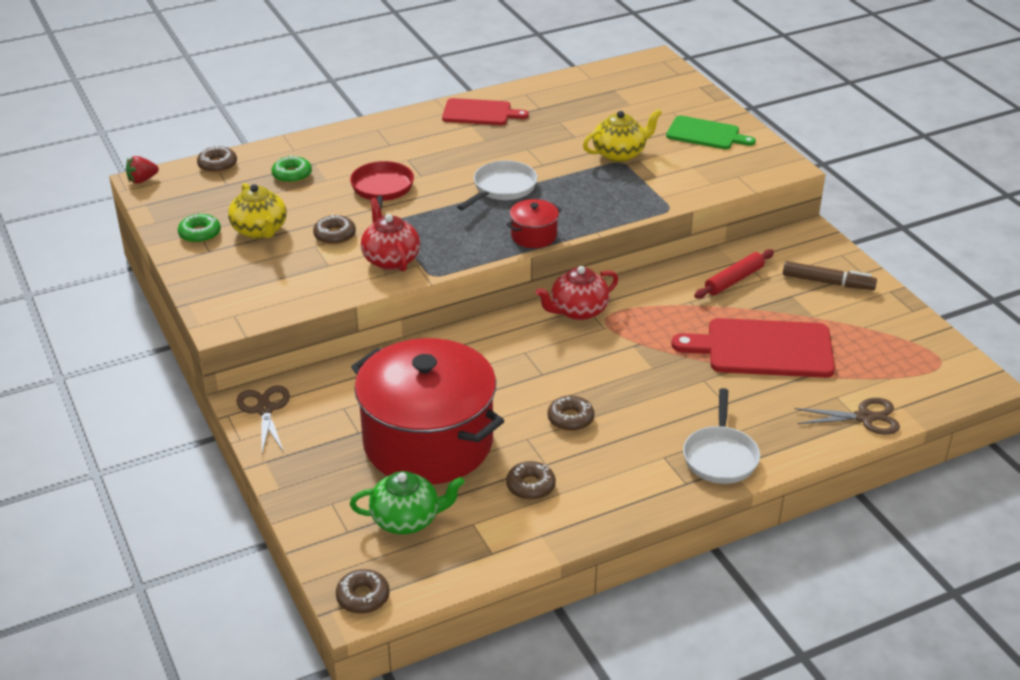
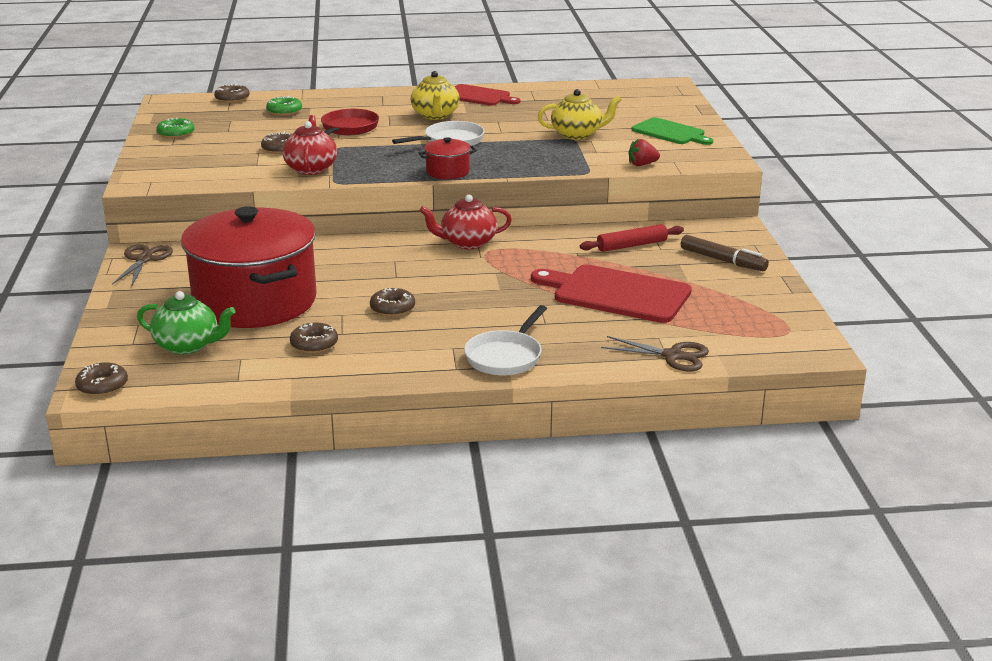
camera: 20 degrees right, 10 degrees down
red strawberry [126,156,159,183] -> red strawberry moved to [628,139,660,166]
yellow teapot [228,183,286,239] -> yellow teapot moved to [411,71,460,120]

